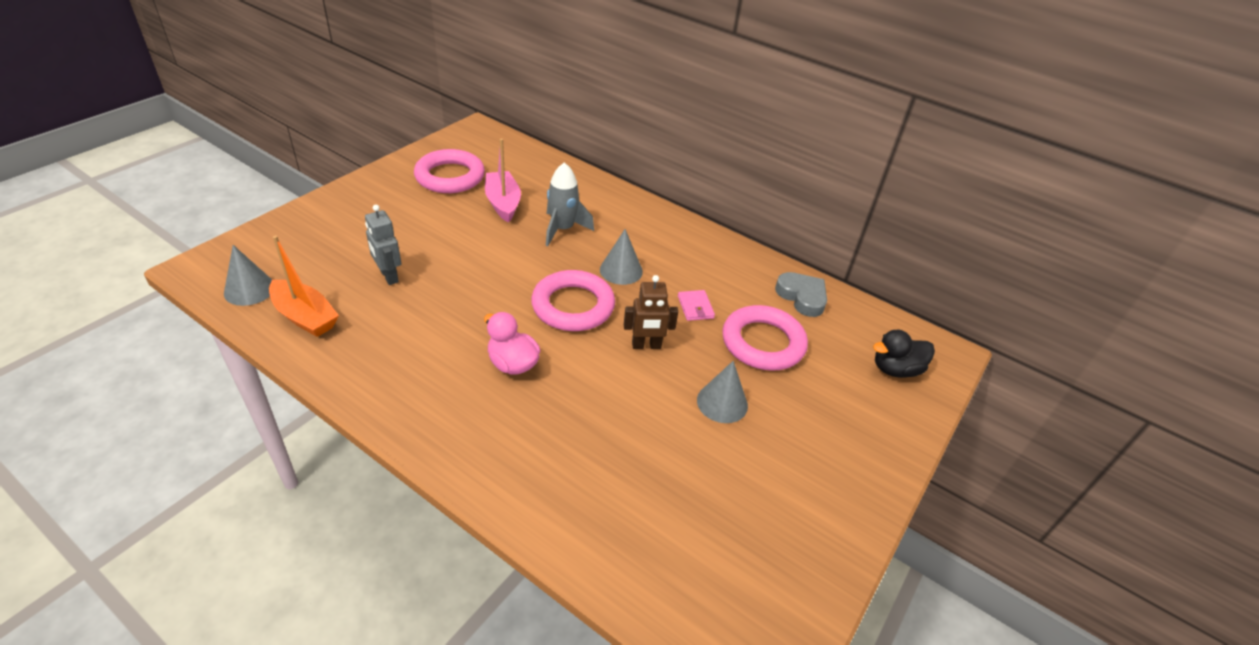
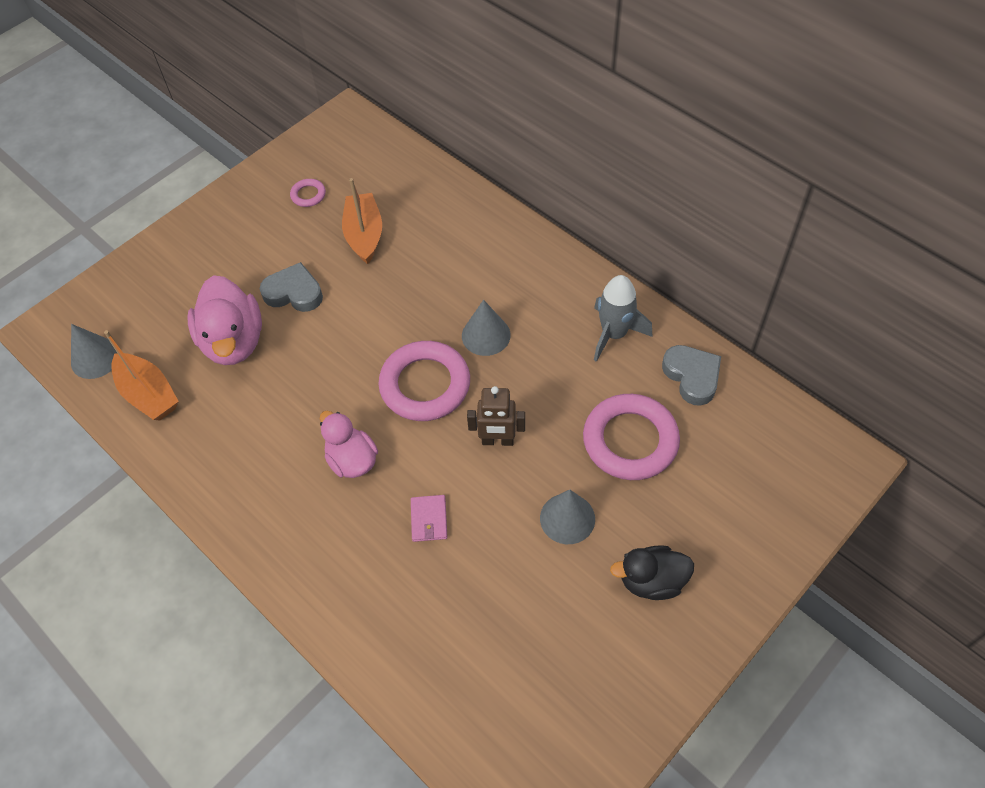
camera: 15 degrees right, 15 degrees up
grey robot [365,205,401,285] -> pink duck [187,275,262,365]
pink ring [414,149,485,193] -> pink ring [290,179,326,207], size x0.45
pink boat [485,139,521,223] -> orange boat [342,178,382,264]
grey rocket [546,162,594,246] -> grey rocket moved to [594,275,652,362]
pink wallet [678,290,715,321] -> pink wallet moved to [411,495,447,542]
black duck [873,330,935,378] -> black duck moved to [610,545,694,600]
none -> grey heart [260,262,323,312]

